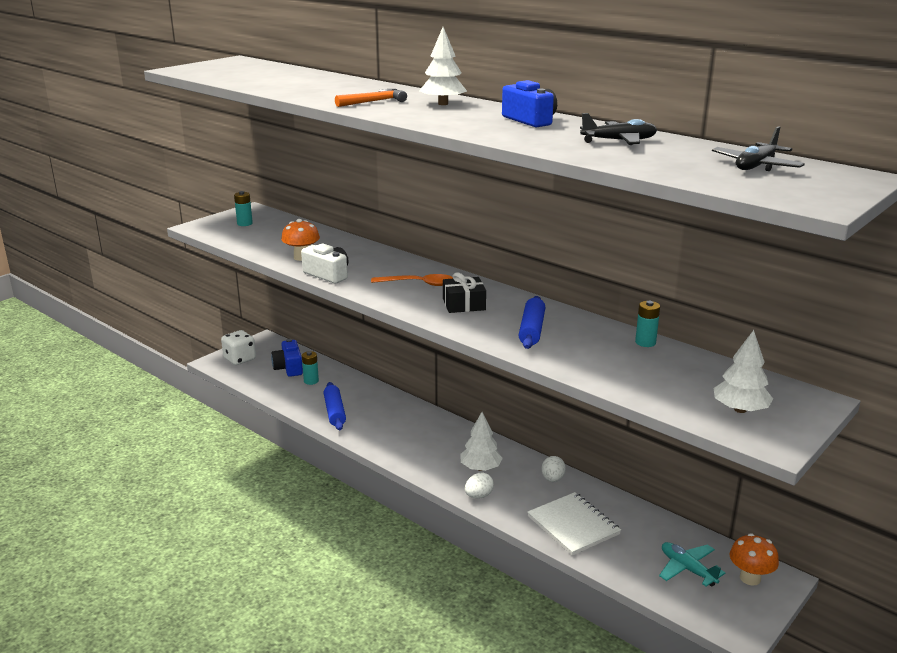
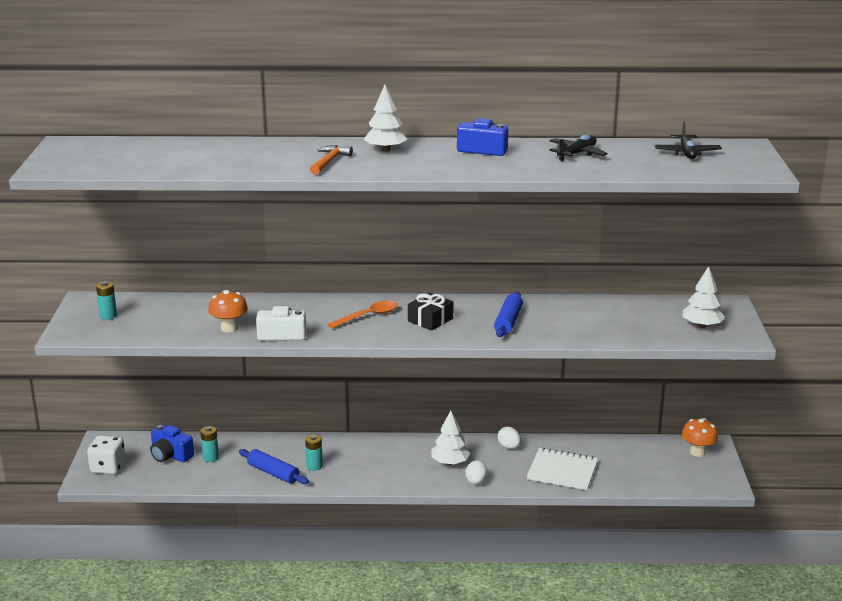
camera: 40 degrees left, 0 degrees up
blue rolling pin [519,296,545,349] -> blue rolling pin turned 45 degrees clockwise [494,292,523,337]
turquoise battery [635,301,660,347] -> turquoise battery moved to [305,434,323,471]
turquoise plane [659,542,725,586] -> none

